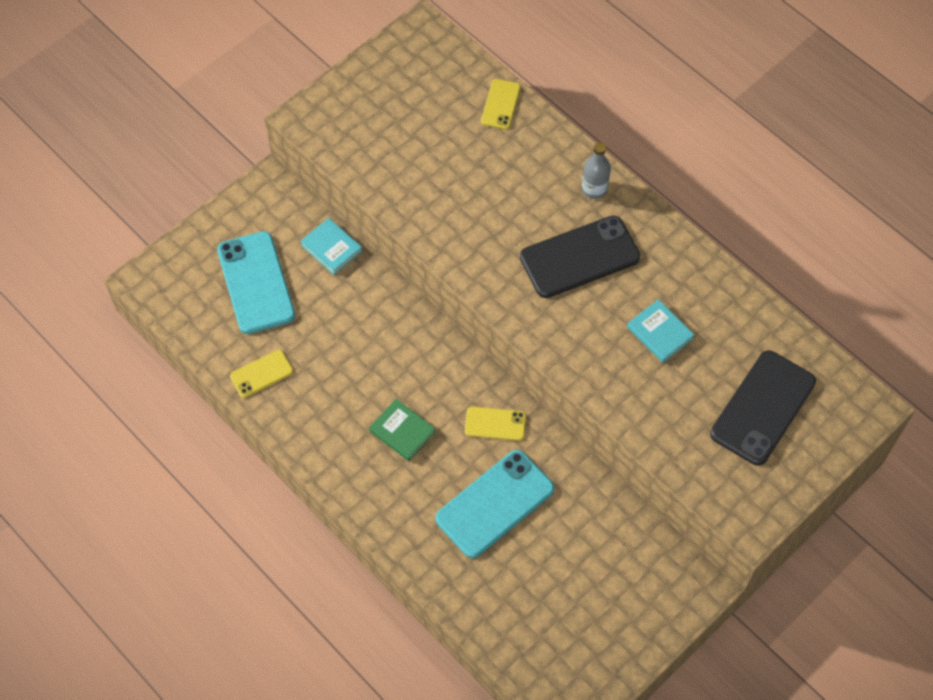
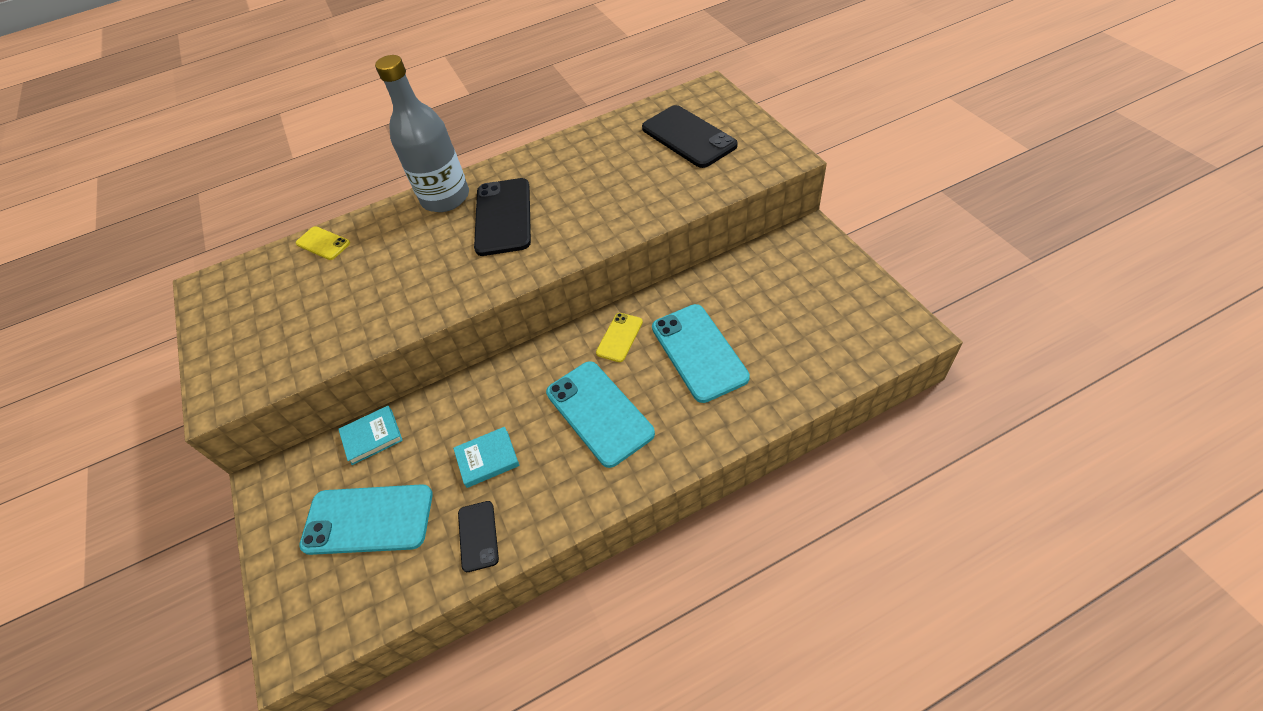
camera: 65 degrees left, 10 degrees down
yellow phone [230,350,293,398] -> black phone [458,501,499,572]
green book [369,399,435,461] -> turquoise phone [546,361,655,468]
grey bottle [582,142,611,199] -> grey bottle [375,55,469,212], size x2.14
turquoise book [627,299,694,363] -> turquoise book moved to [453,427,520,488]

